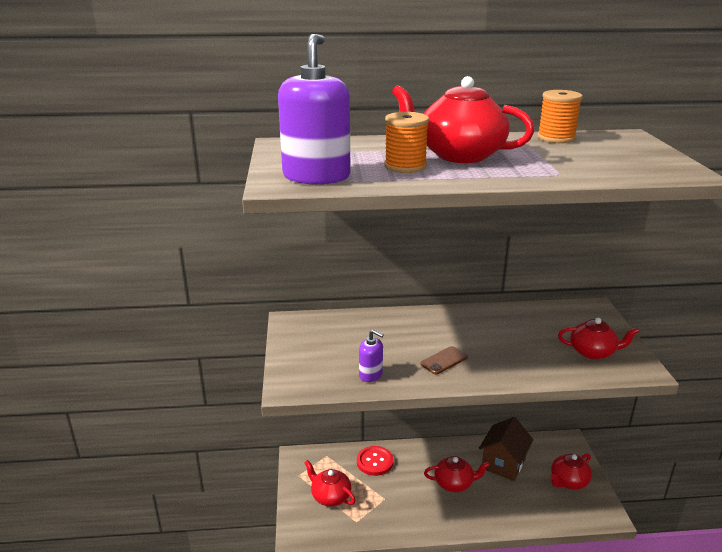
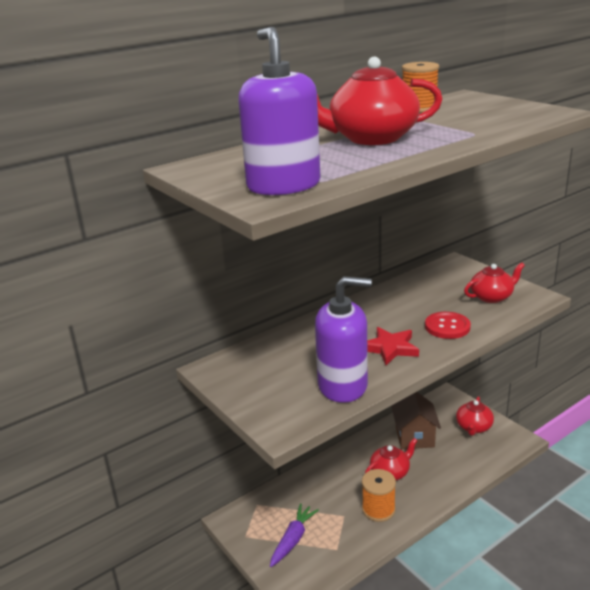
camera: 30 degrees left, 0 degrees up
red teapot [304,460,356,506] -> purple carrot [270,503,319,567]
red button [357,446,394,476] -> red button moved to [425,312,471,339]
purple soap dispenser [359,330,384,382] -> purple soap dispenser [315,276,372,403], size x2.11
orange spool [384,112,429,173] -> orange spool moved to [362,469,396,522]
brown phone [420,346,468,374] -> red star [367,327,419,365]

